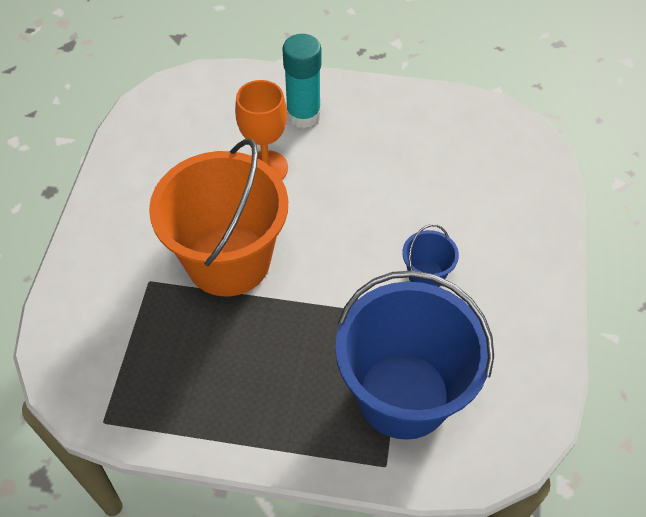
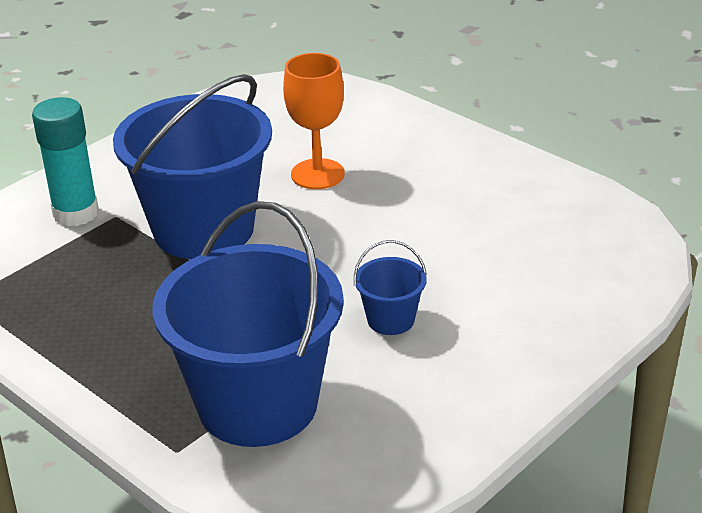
camera: 35 degrees right, 20 degrees down
orange bucket [149,139,288,296] -> blue bucket [113,74,272,259]
turquoise glue stick [282,34,321,128] -> turquoise glue stick moved to [32,97,99,227]

